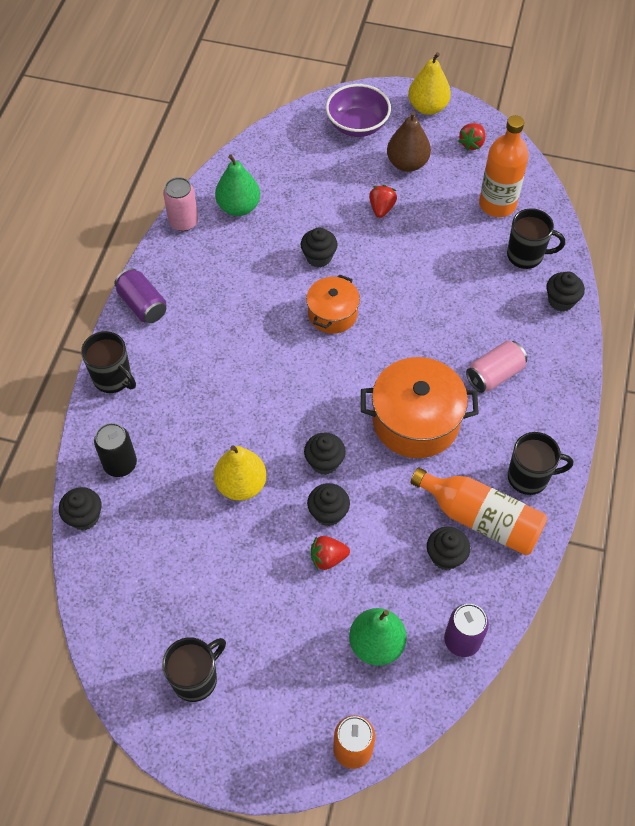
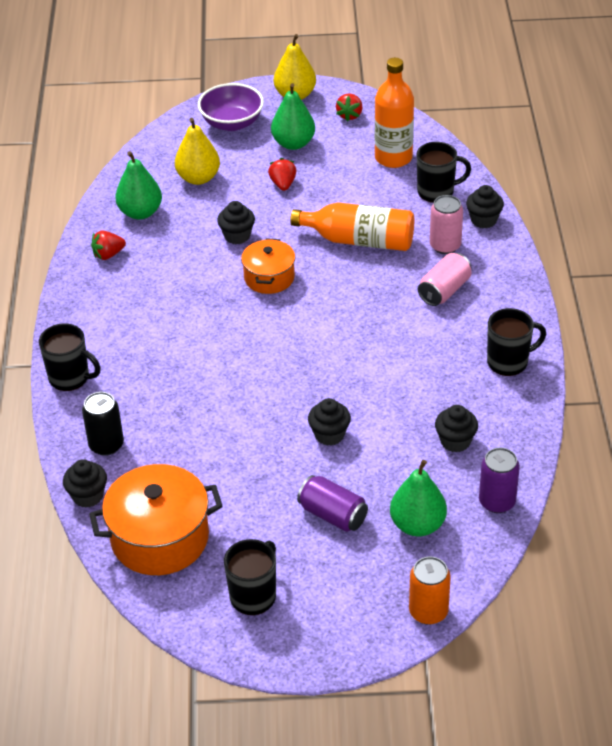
camera: 15 degrees left, 15 degrees down
purple can [115,268,166,323] -> purple can moved to [297,475,368,532]
pink can [163,177,198,231] -> pink can moved to [430,195,463,254]
yellow pear [214,445,267,501] -> yellow pear moved to [175,118,220,185]
black cupcake [304,432,346,475] -> none
red strawberry [311,536,350,570] -> red strawberry moved to [91,230,126,260]
orange pot [361,357,479,458] -> orange pot moved to [89,464,223,575]
brown pear [387,111,431,172] -> green pear [271,83,315,150]
orange bottle [410,468,547,556] -> orange bottle moved to [290,202,414,251]

